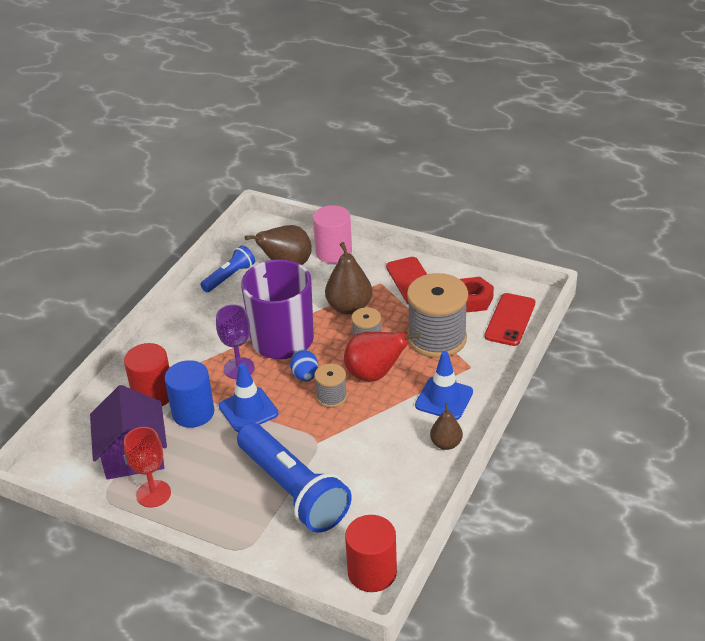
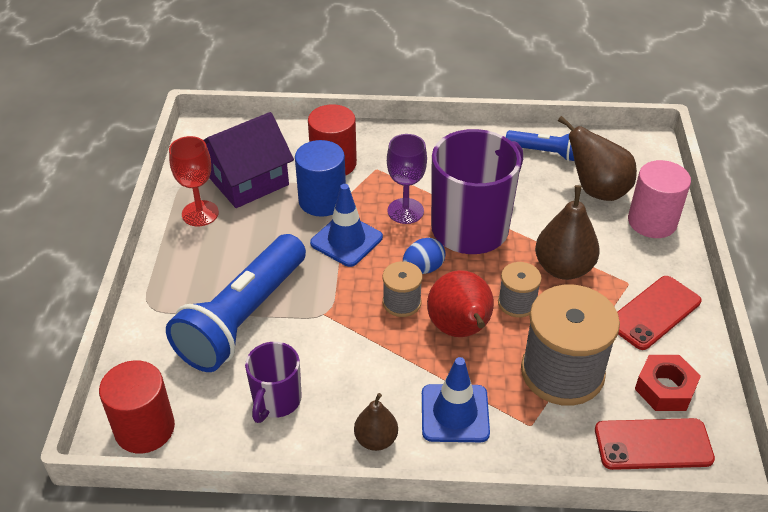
camera: 65 degrees right, 5 degrees up
none -> purple mug [245,342,302,423]

